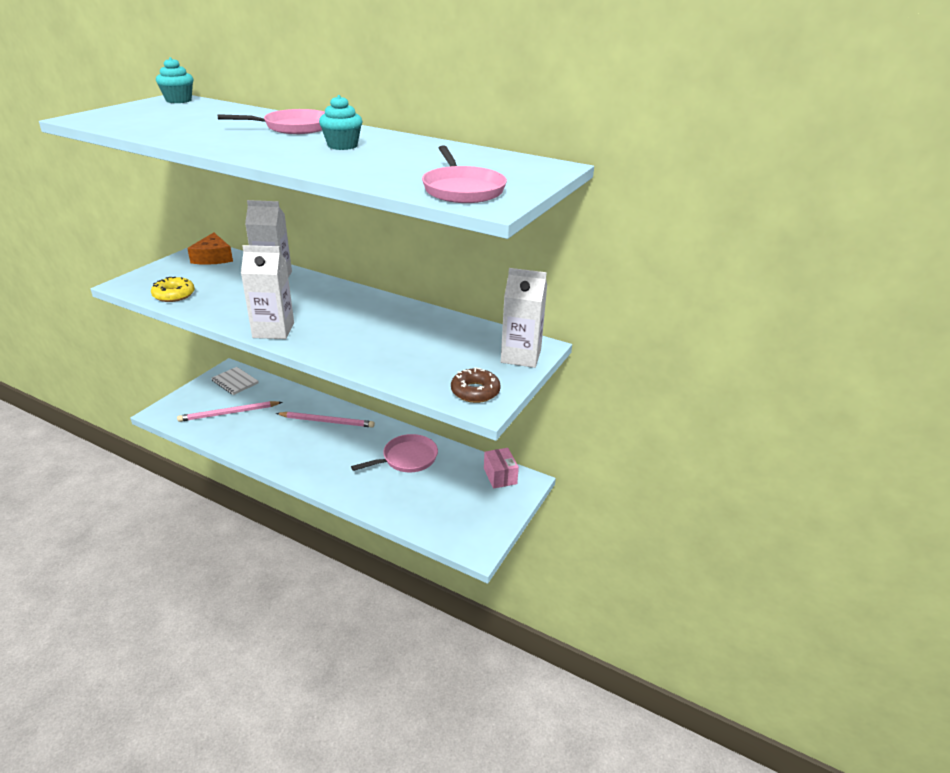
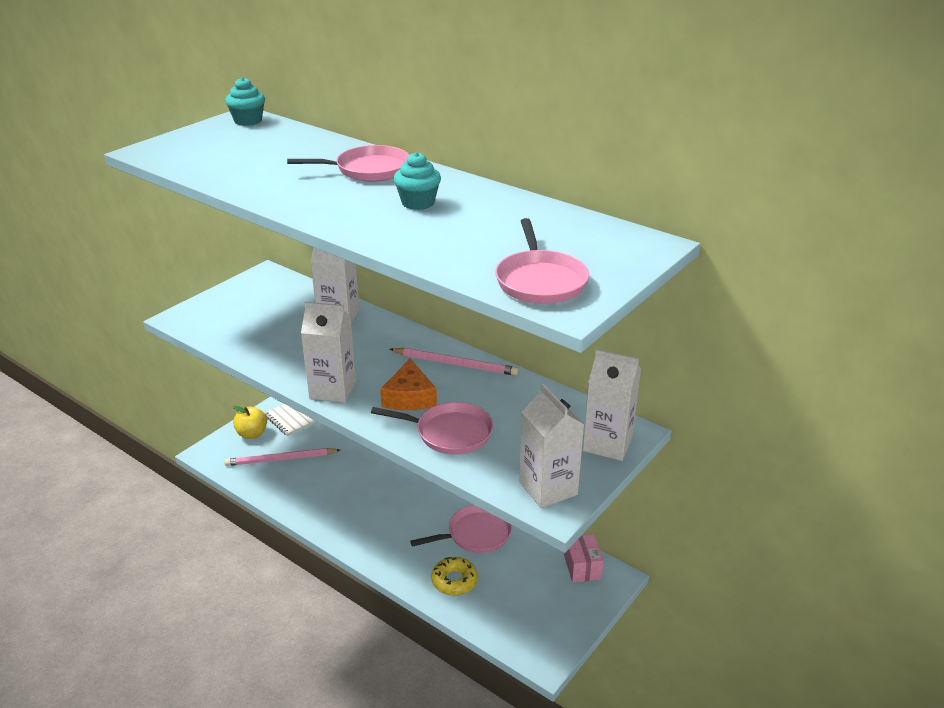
camera: 10 degrees right, 0 degrees up
yellow donut [151,277,195,302] -> yellow donut moved to [431,557,478,595]
orange cheese [187,232,233,265] -> orange cheese moved to [380,358,437,410]
pink pencil [276,412,375,428] -> pink pencil moved to [390,348,519,376]
brown donut [451,367,501,403] -> white carton [519,384,585,508]
none -> yellow apple [233,406,267,439]
none -> pink pan [371,402,493,455]

